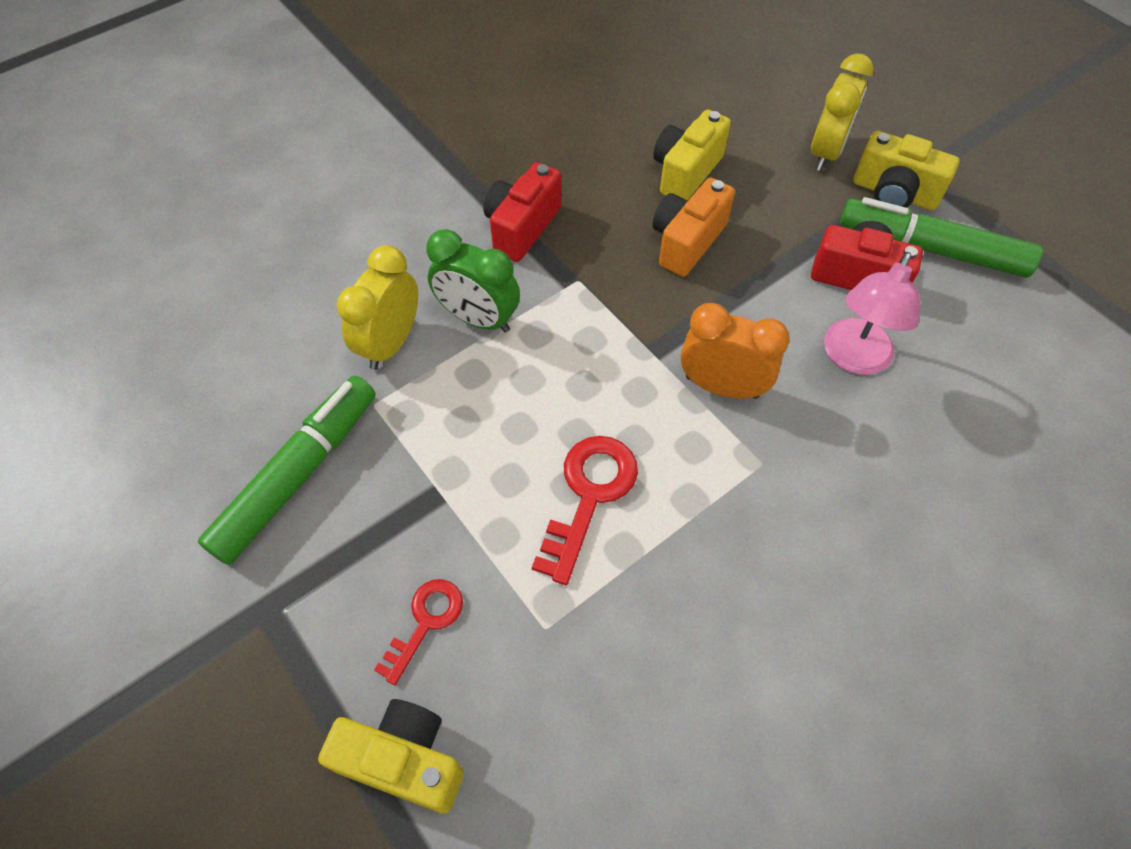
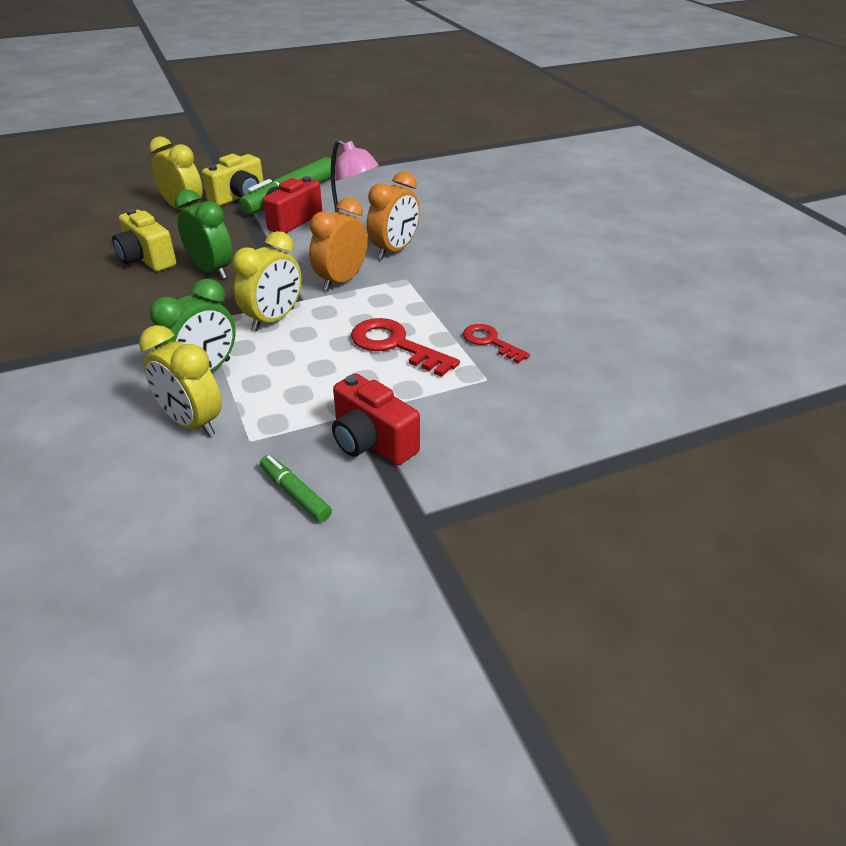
camera: 75 degrees left, 20 degrees down
green marker [198,376,376,565] -> green marker [260,455,332,522], size x0.49
yellow camera [318,699,464,814] -> none
red key [374,579,463,685] -> red key moved to [463,324,530,363]
red camera [484,162,561,262] -> red camera moved to [332,373,420,465]
orange camera [652,178,735,277] -> green clock [175,189,233,279]
none -> yellow clock [233,231,301,331]
none -> orange clock [367,171,420,259]

